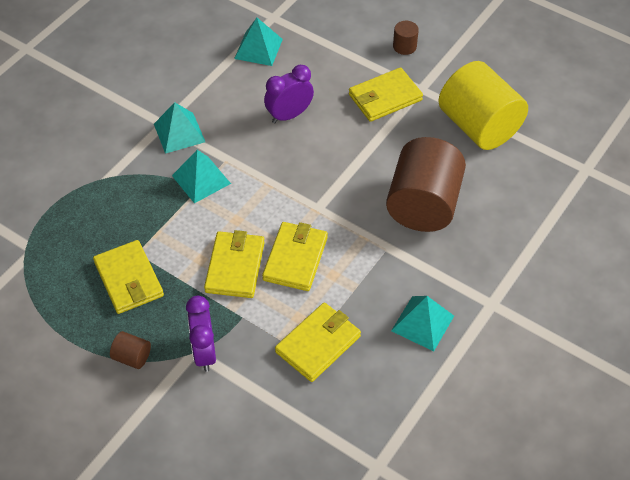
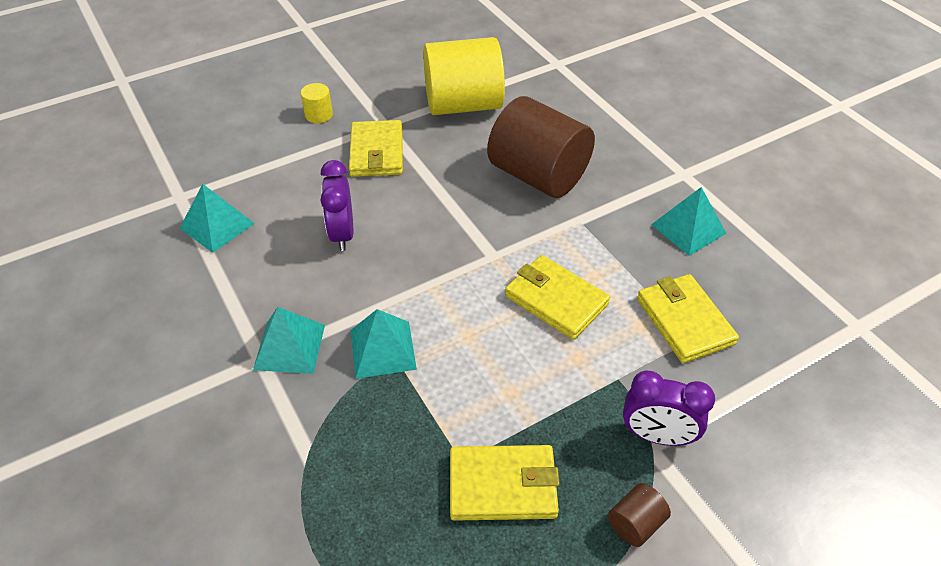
camera: 65 degrees left, 5 degrees down
yellow wallet [204,230,265,298] -> none
brown cylinder [393,21,419,55] -> yellow cylinder [301,83,333,123]

